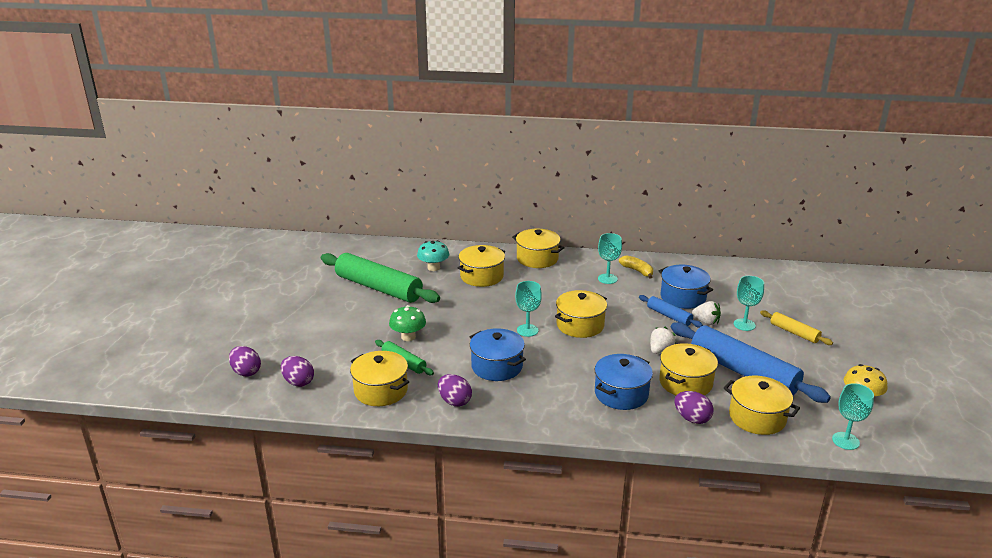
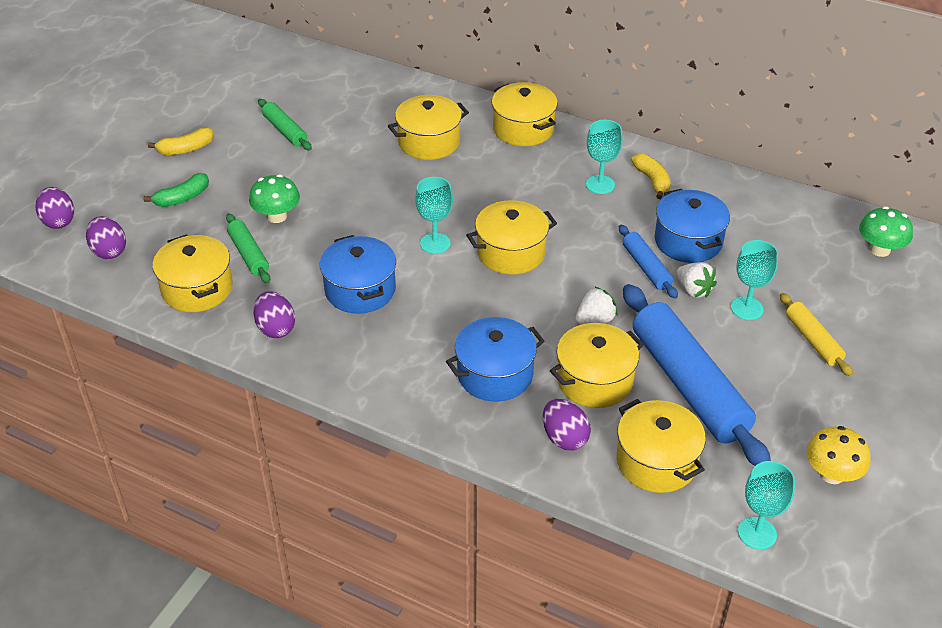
camera: 20 degrees right, 15 degrees up
green rolling pin [321,253,440,303] -> green rolling pin [258,99,312,151], size x0.48
turquoise mushroom [417,240,449,271] -> none
none -> green banana [143,173,209,207]
none -> yellow banana [148,128,214,155]
none -> green mushroom [859,206,913,257]

